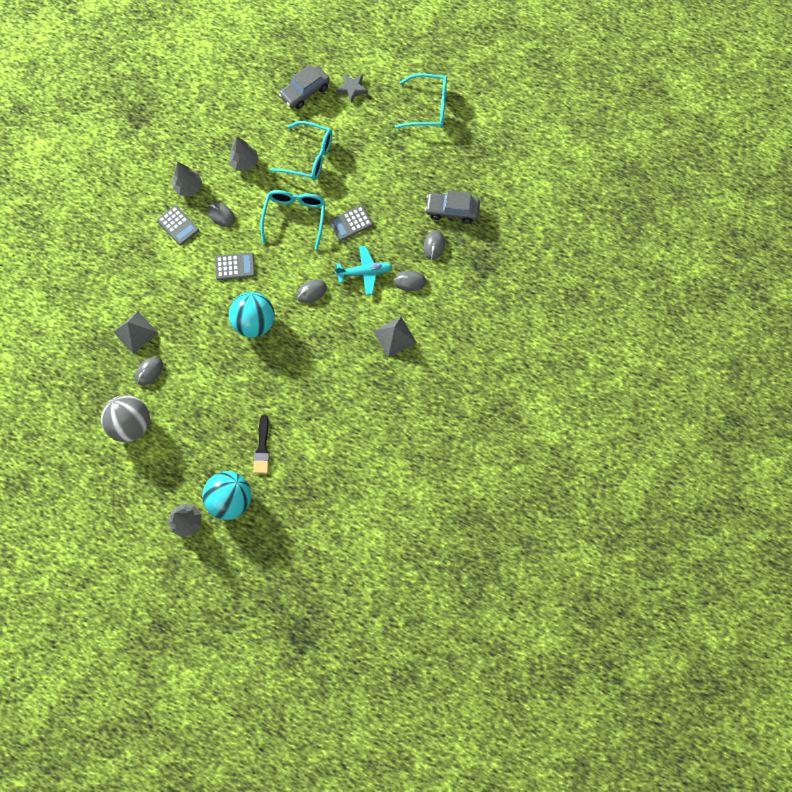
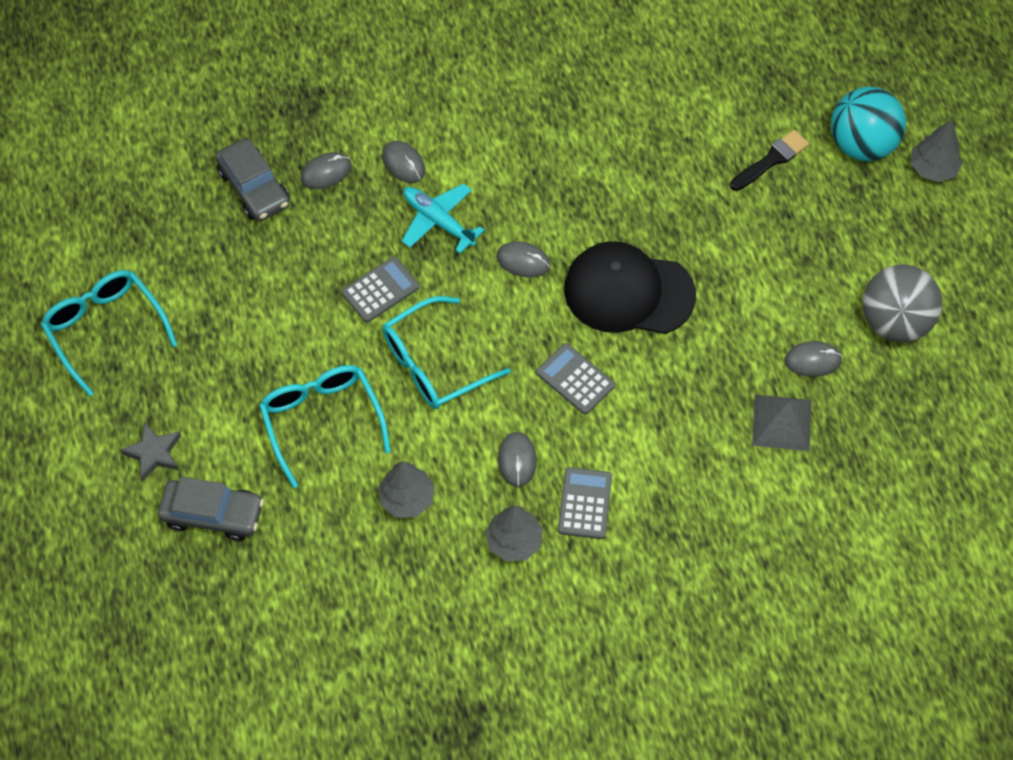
camera: 130 degrees left, 10 degrees down
turquoise ball [229,292,275,338] -> black cap [564,241,696,334]
grey calculator [329,205,373,241] -> grey calculator turned 60 degrees counterclockwise [342,257,420,322]
grey pyramid [373,317,417,358] -> none

